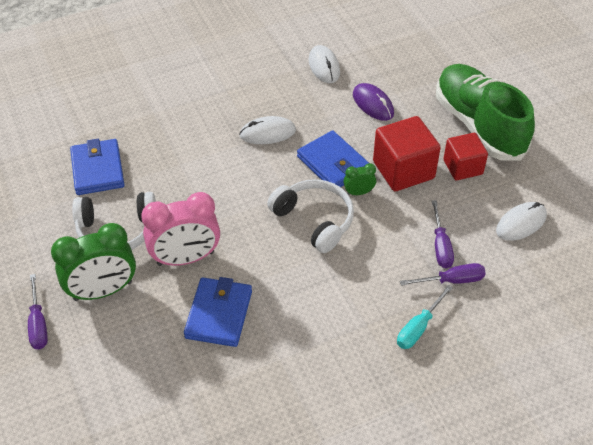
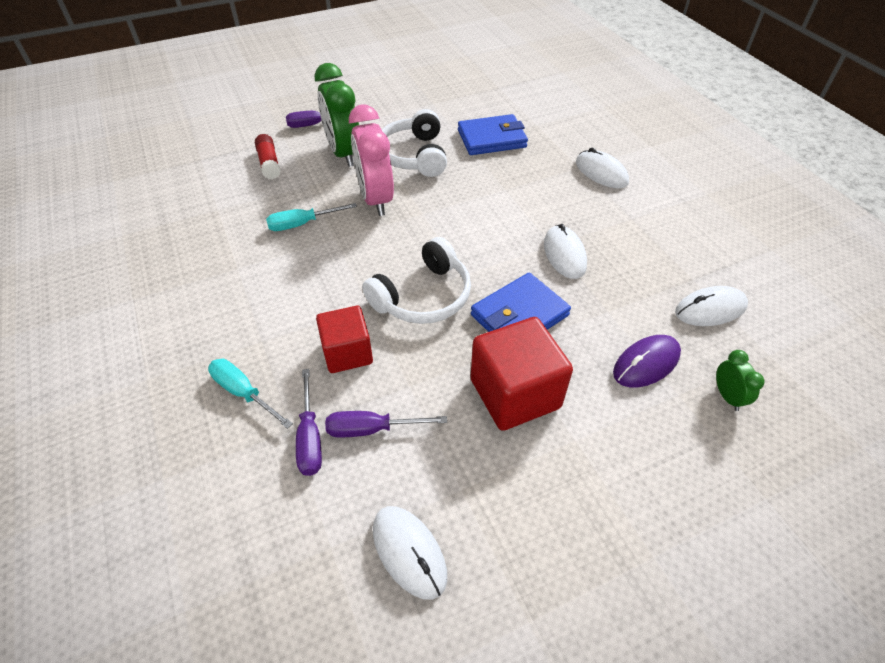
camera: 90 degrees right, 0 degrees up
blue wallet [184,277,252,347] -> turquoise screwdriver [266,203,357,231]
green clock [343,163,376,195] -> green clock moved to [716,350,765,411]
green shoe [436,64,535,161] -> none
red cube [443,133,488,180] -> red cube moved to [316,306,373,373]
none -> red glue stick [255,134,281,179]
none -> white mouse [576,148,629,188]

